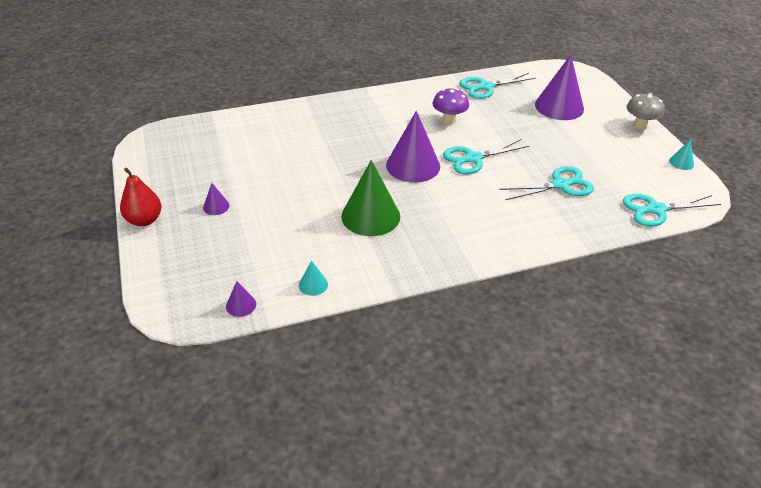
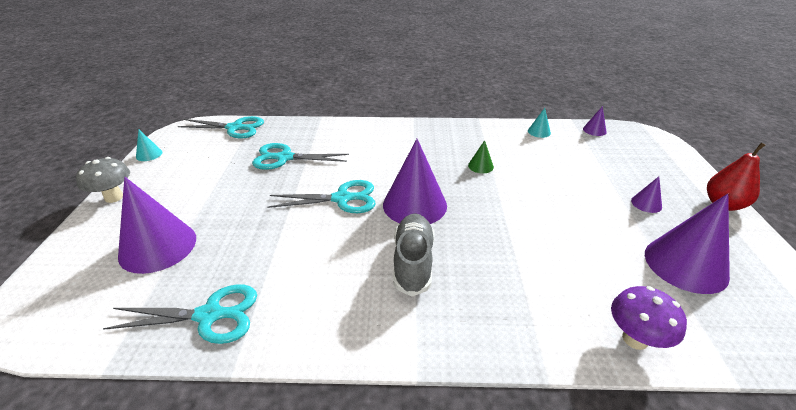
camera: 160 degrees left, 5 degrees down
green cone [341,160,400,236] -> green cone [468,140,494,173], size x0.45
purple mushroom [432,88,469,124] -> purple mushroom moved to [611,286,687,350]
none -> grey shoe [393,213,434,296]
none -> purple cone [645,193,730,294]

